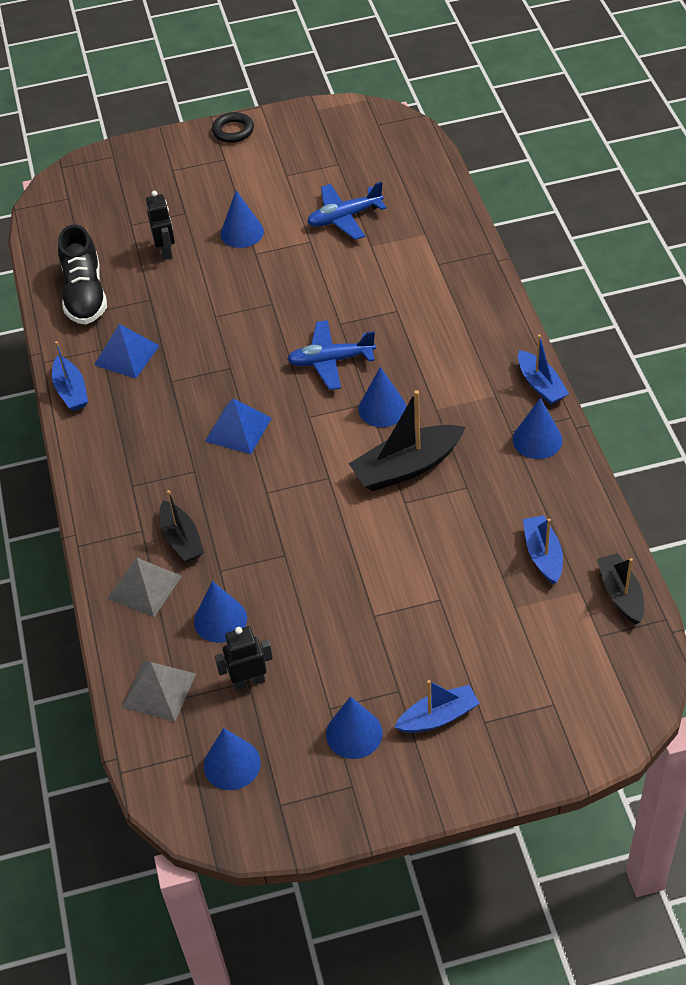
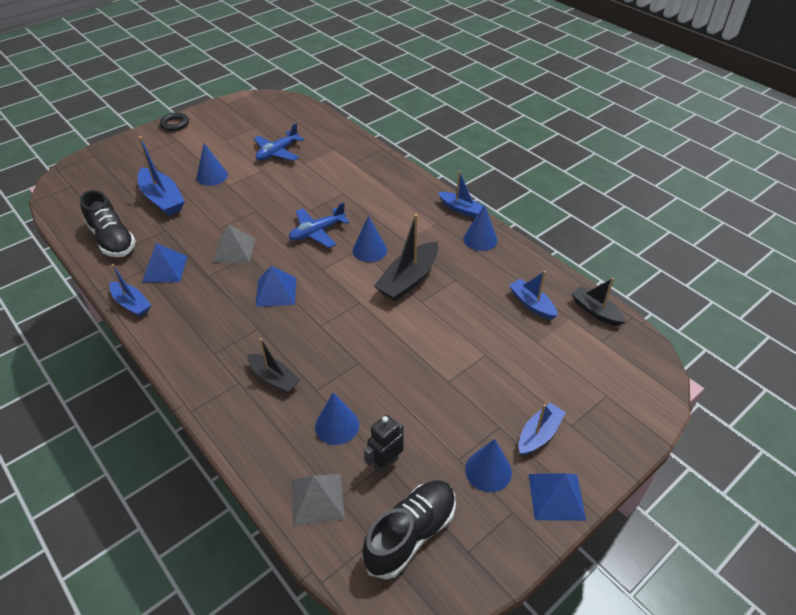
camera: 30 degrees left, 5 degrees down
grey pyramid [107,557,182,617] -> grey pyramid moved to [213,224,256,263]
black robot [146,191,175,260] -> blue boat [138,136,185,216]
blue cone [204,728,261,790] -> black shoe [362,481,456,579]
none -> blue pyramid [529,473,586,521]

